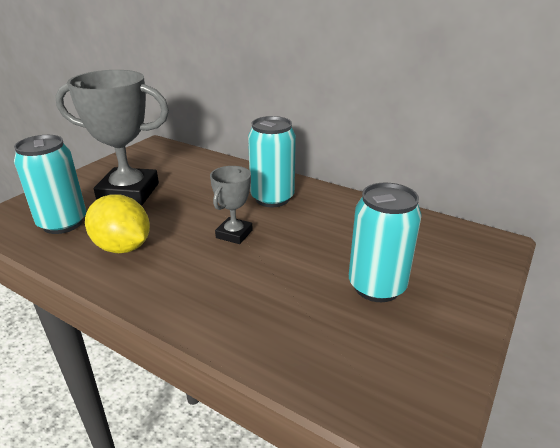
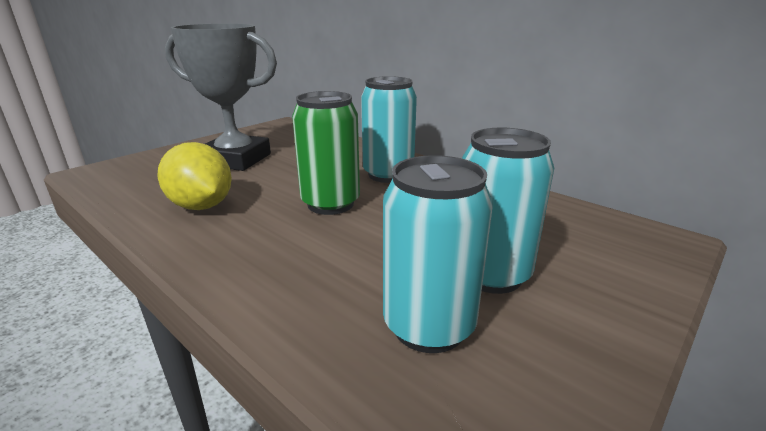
camera: 10 degrees right, 5 degrees down
turquoise can [14,135,86,234] -> turquoise can moved to [383,155,493,353]
grey trophy [210,166,253,244] -> green can [292,91,360,215]

